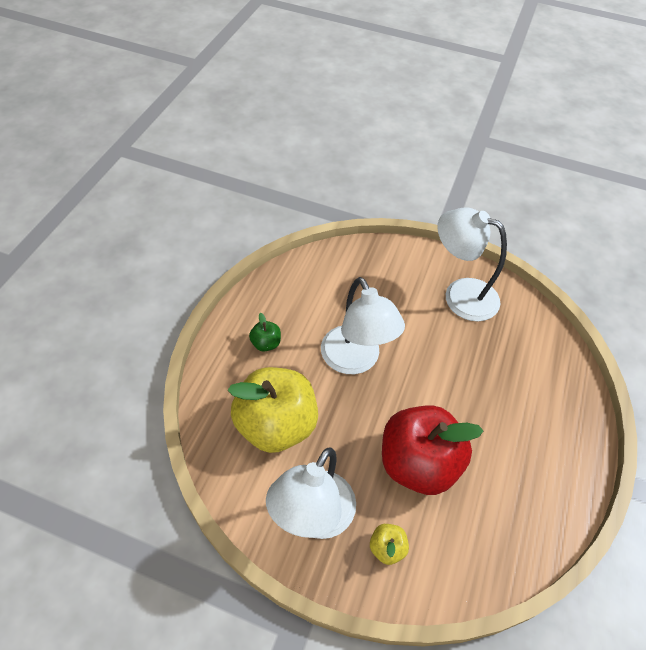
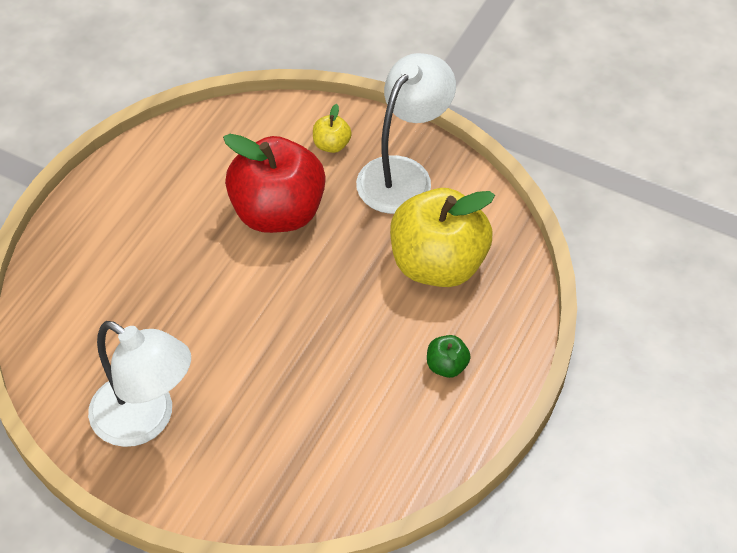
camera: 170 degrees left, 0 degrees up
white lamp [321,277,405,374] -> none

